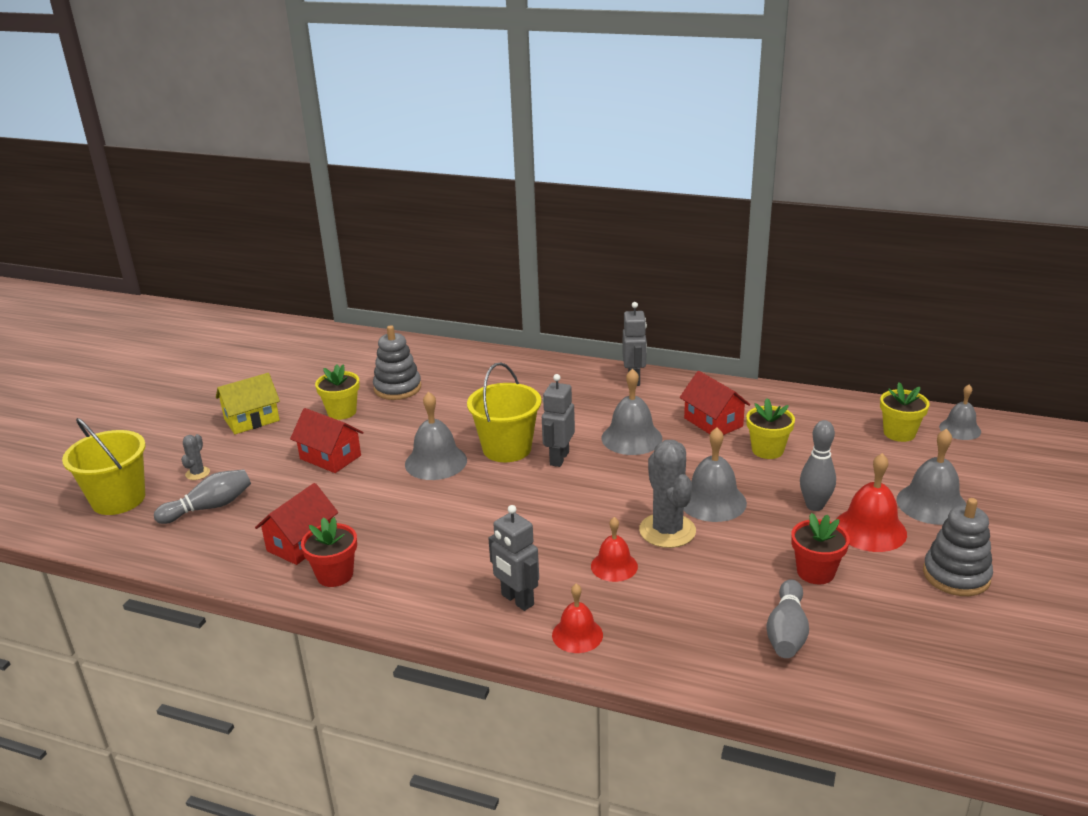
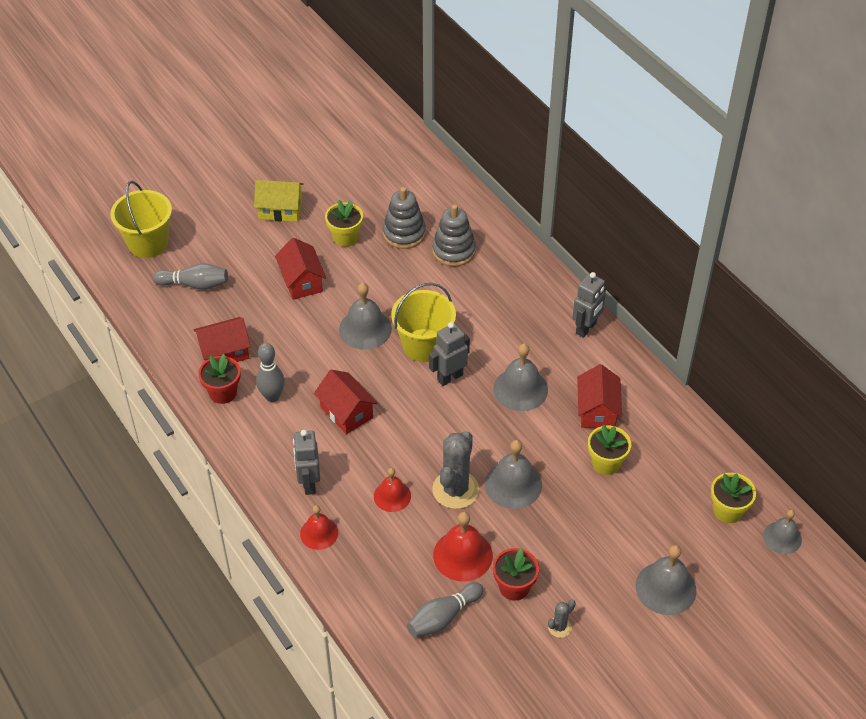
camera: 35 degrees right, 20 degrees up
grey cactus [181,434,210,480] -> grey cactus moved to [548,599,576,638]
grey bowling pin [800,420,836,511] -> grey bowling pin moved to [256,343,285,402]
red bell [836,453,907,552] -> red bell moved to [433,512,493,581]
grey stacking toy [923,498,993,596] -> grey stacking toy moved to [432,204,476,266]
none -> red house [314,370,378,434]

